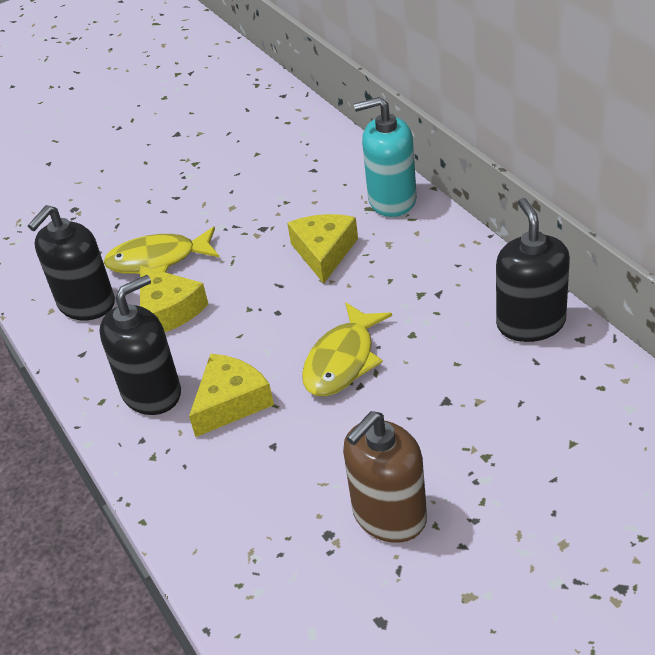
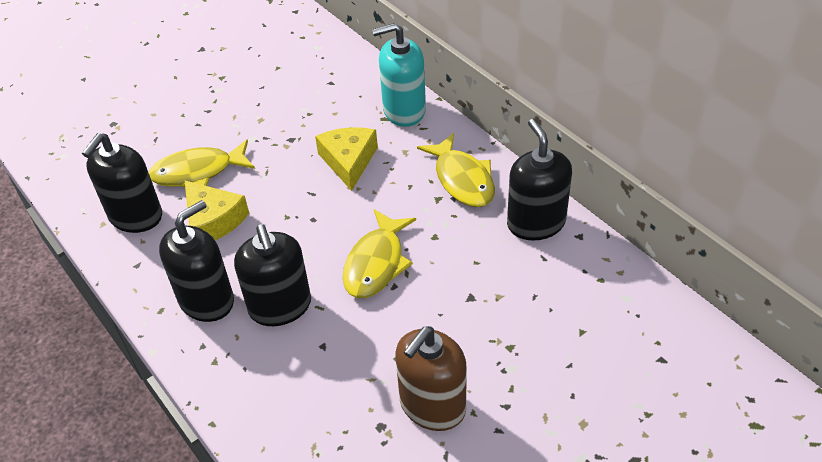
camera: 10 degrees left, 5 degrees up
yellow cheese [189,354,274,437] -> black soap dispenser [234,224,311,326]
none -> yellow fish [417,133,495,207]

